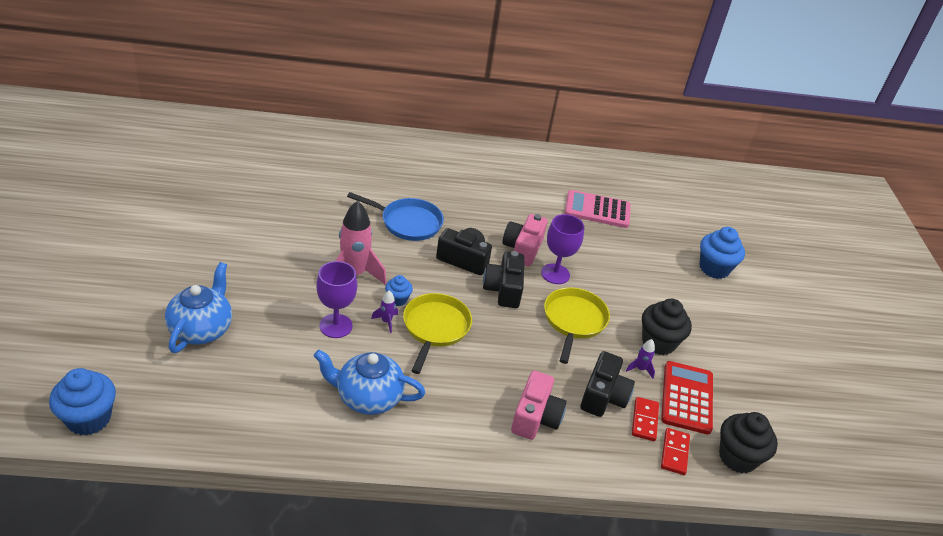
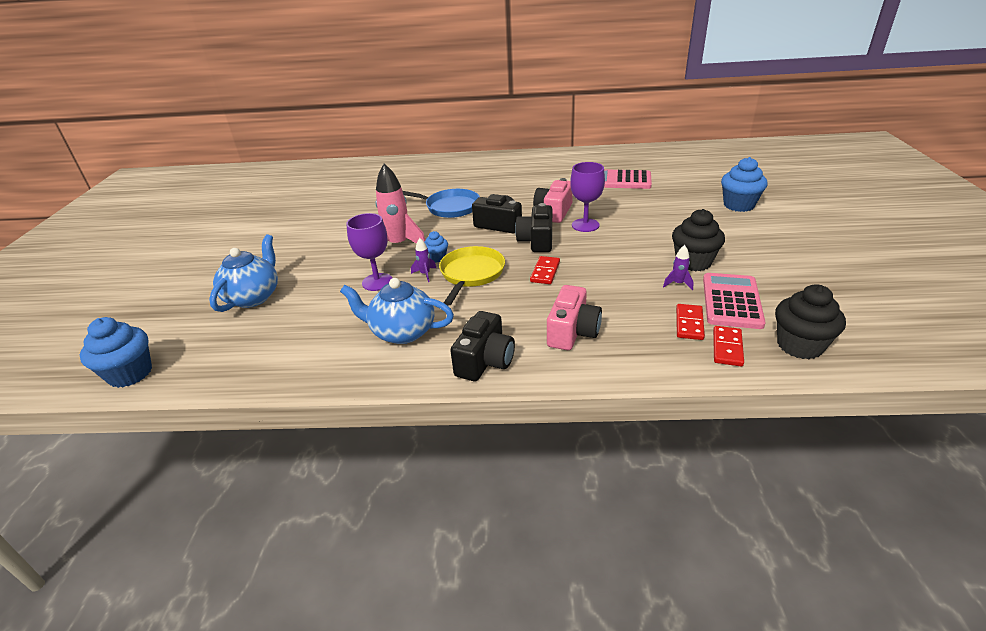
camera: 10 degrees right, 5 degrees down
yellow pan [544,287,610,364] -> none
black camera [580,351,635,417] -> black camera moved to [450,311,515,381]
red calculator [661,361,713,434] -> pink calculator [703,273,766,329]
none -> red domino [530,256,560,284]

